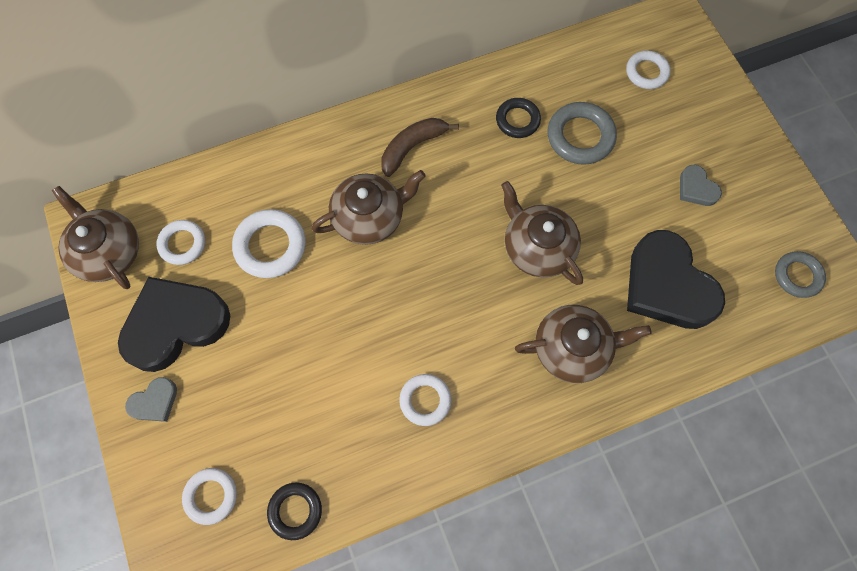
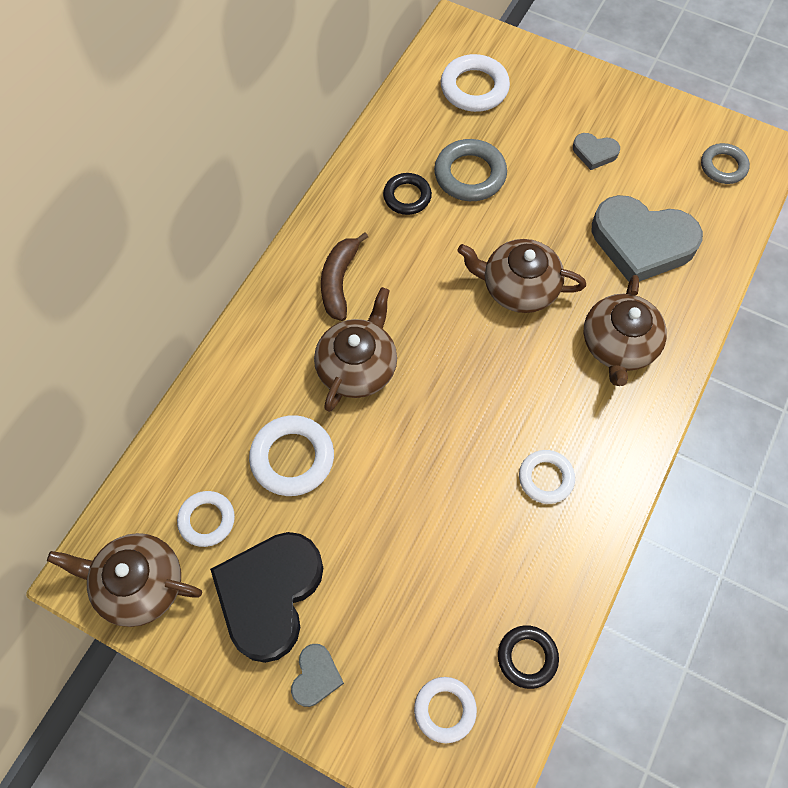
camera: 40 degrees left, 5 degrees down
brown teapot [515,305,652,383] -> brown teapot turned 150 degrees clockwise [583,275,667,386]
white ring [626,50,670,89] -> white ring [441,54,510,112], size x1.52
black heart [627,230,725,329] -> grey heart [591,195,703,282]

